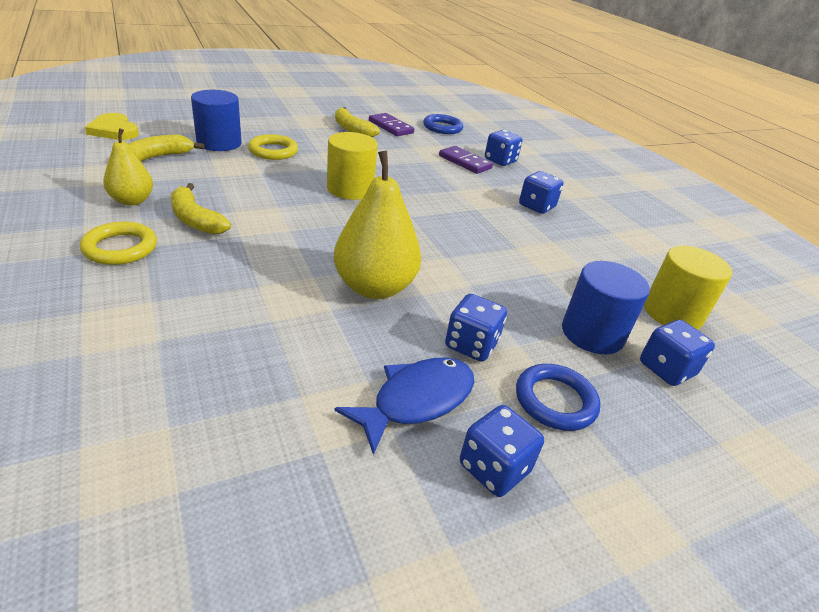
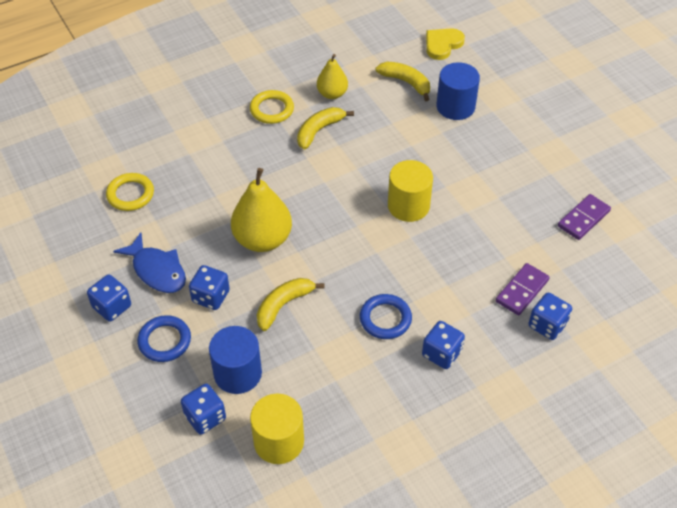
camera: 90 degrees right, 15 degrees up
yellow ring [248,134,298,160] -> yellow ring moved to [106,173,154,211]
yellow banana [335,107,380,137] -> yellow banana moved to [257,278,325,331]
blue ring [423,114,463,134] -> blue ring moved to [360,294,412,339]

